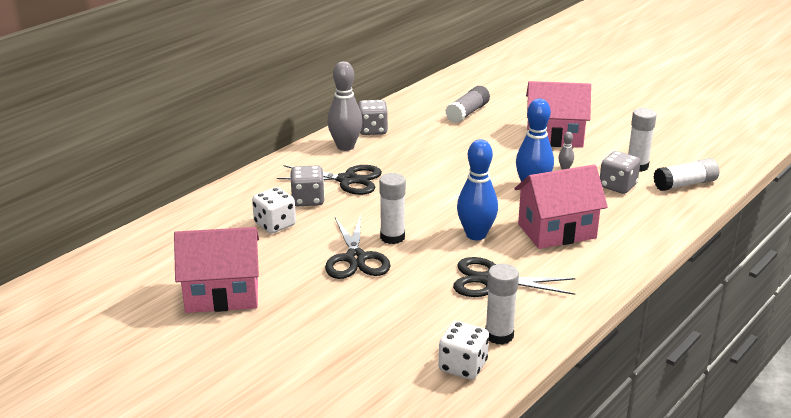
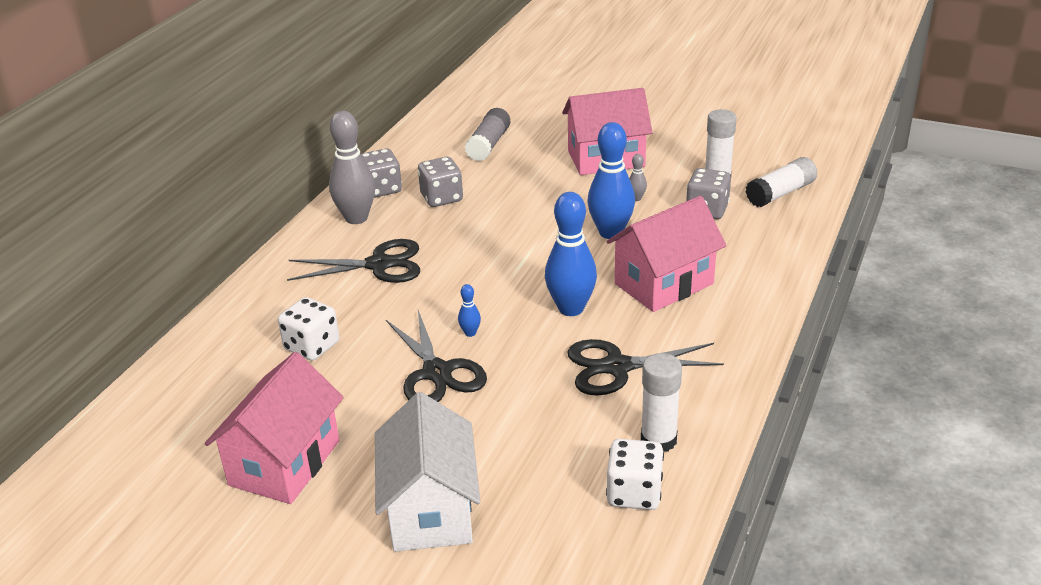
camera: 15 degrees left, 5 degrees up
pink house [174,227,259,313] -> pink house turned 45 degrees counterclockwise [205,352,344,504]
grey dice [290,165,325,206] -> grey dice moved to [418,157,463,207]
white glue stick [379,173,406,244] -> blue bowling pin [458,284,481,337]
none -> white house [375,392,480,552]

